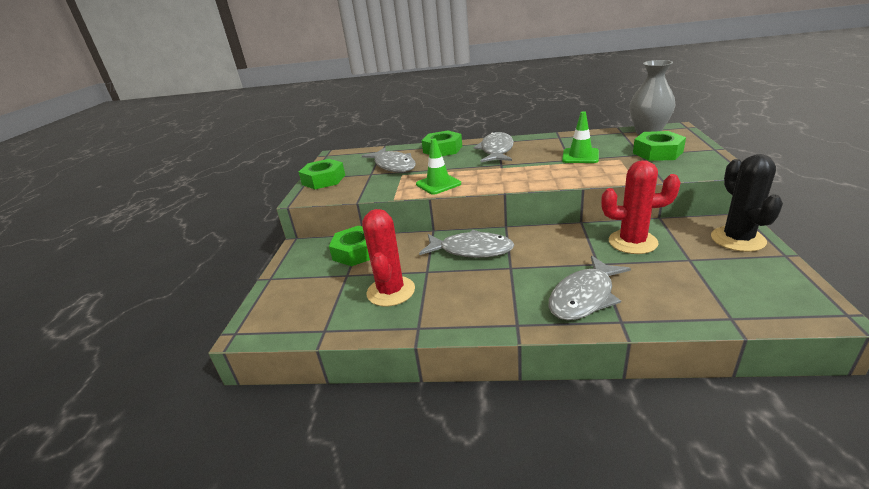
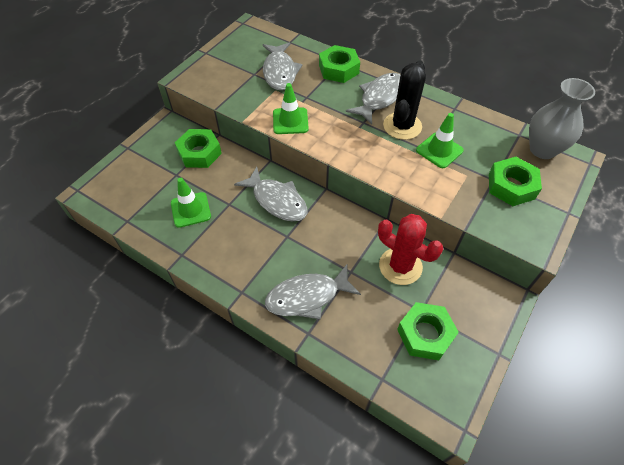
camera: 25 degrees right, 25 degrees up
green nut [299,159,345,189] -> green nut moved to [397,302,459,360]
red cactus [362,209,415,306] -> green traffic cone [171,178,211,228]
black cactus [711,154,783,252] -> black cactus moved to [383,61,426,140]

